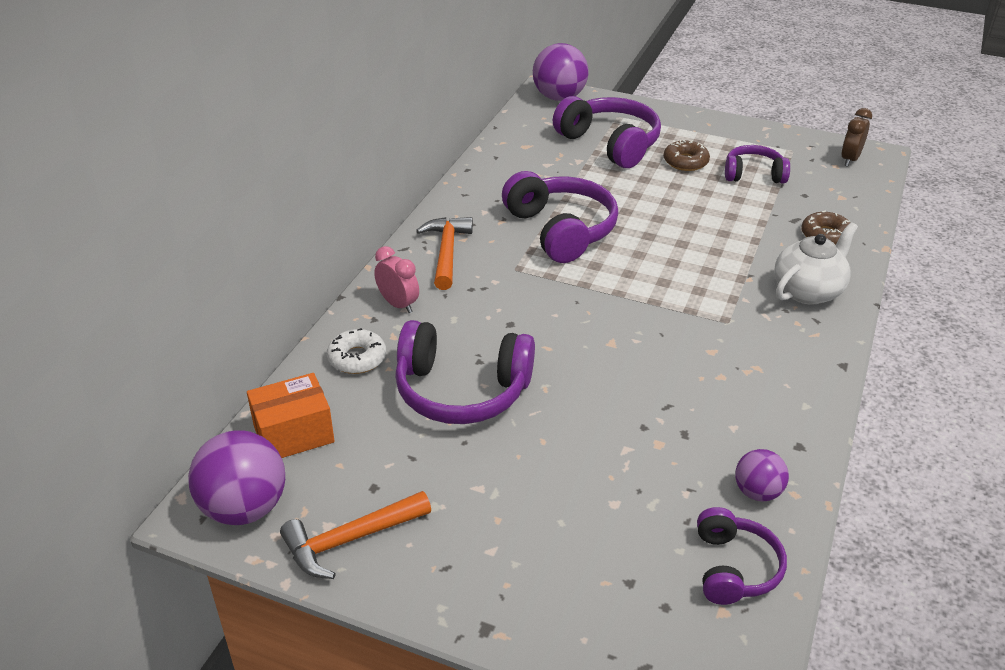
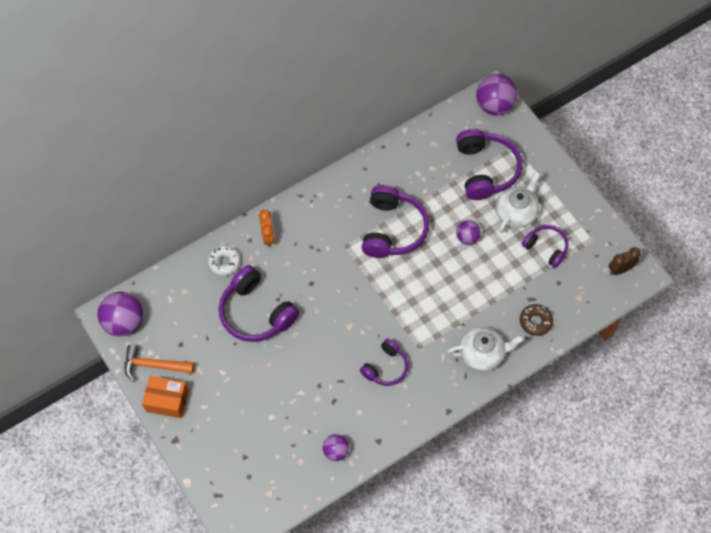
camera: 35 degrees right, 25 degrees up
orange box [247,373,334,458] -> orange box moved to [142,376,189,418]
pink clock [374,246,419,313] -> orange clock [259,210,275,247]
orange hammer [416,217,473,290] -> none
brown donut [664,140,710,171] -> white teapot [496,171,540,233]
purple headphones [697,507,787,605] -> purple headphones moved to [360,338,408,386]
none -> purple ball [456,220,481,245]

